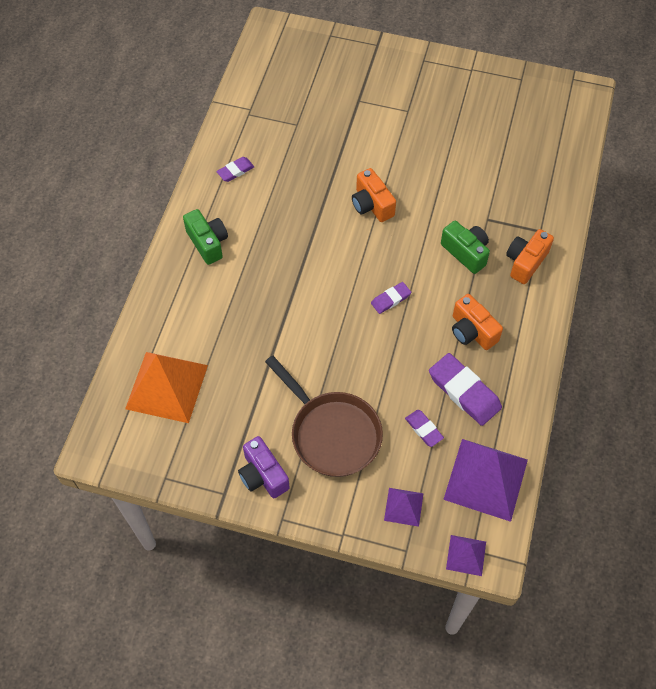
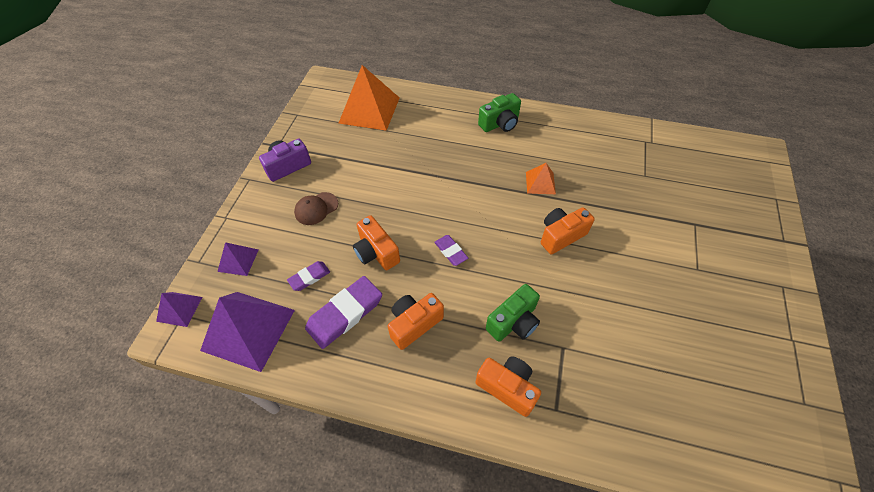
camera: 90 degrees right, 5 degrees down
purple eraser [216,157,254,182] -> none
brown pan [265,355,383,477] -> brown cap [294,192,338,225]
none -> orange camera [353,215,400,270]
none -> orange pyramid [526,163,556,194]

